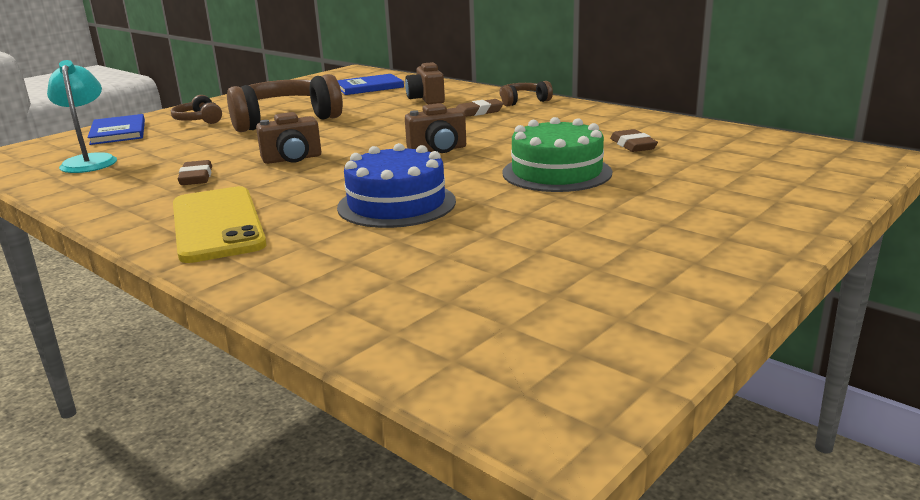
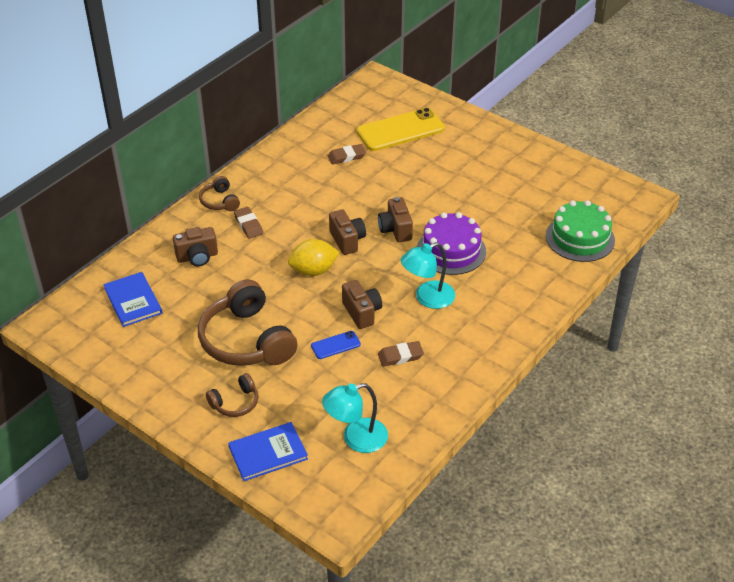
camera: 95 degrees left, 20 degrees up
yellow phone [173,186,267,263] -> yellow phone moved to [356,108,445,151]
blue cake [337,143,456,228] -> purple cake [417,212,486,275]
green cake [503,117,612,192] -> green cake moved to [546,200,615,262]
none -> yellow lemon [288,239,340,276]
none -> blue phone [311,331,361,359]
none -> brown camera [378,197,413,242]
none -> turquoise lamp [401,242,455,309]

